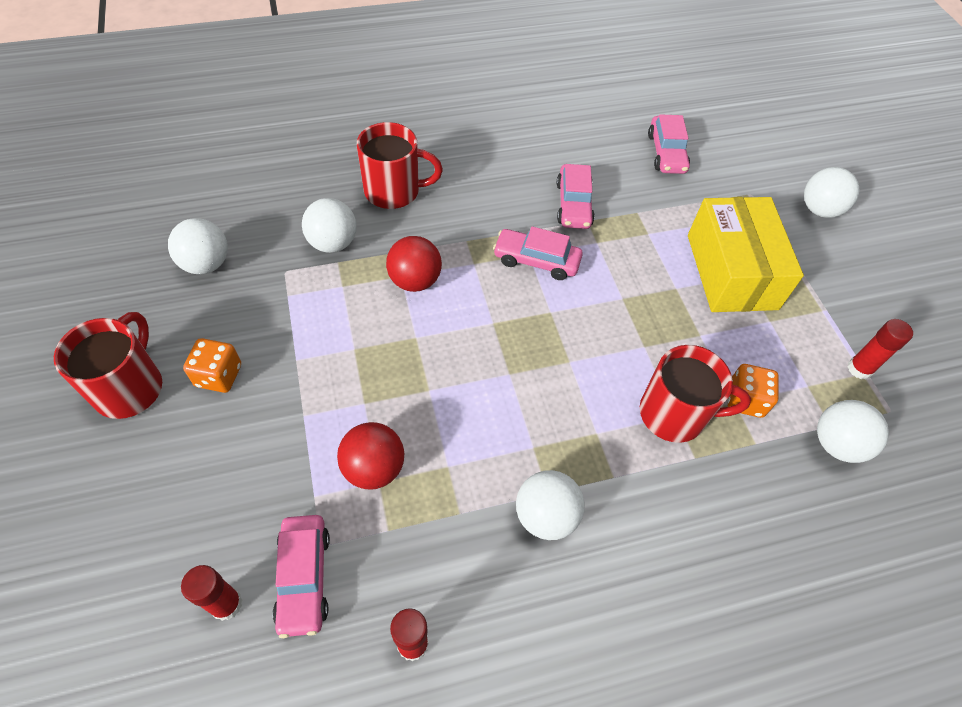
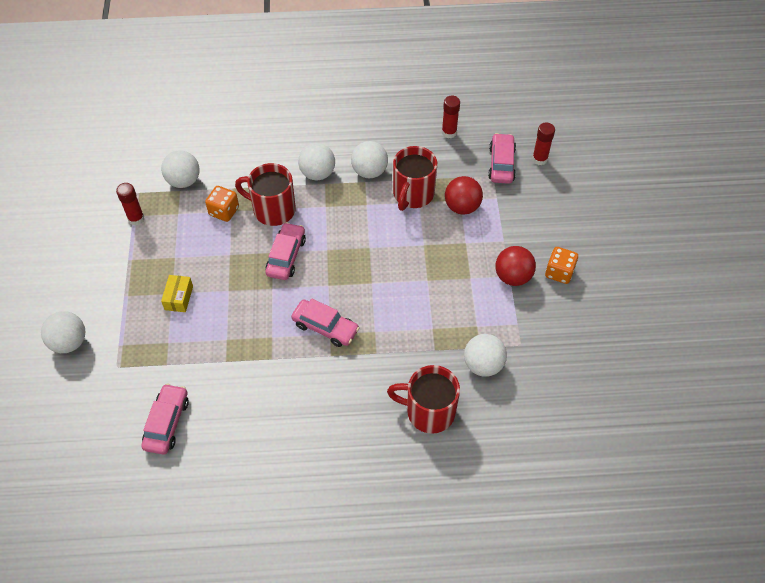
camera: 165 degrees left, 0 degrees up
red mug [54,312,162,419] -> red mug moved to [393,146,437,211]
white ball [168,218,228,274] -> white ball moved to [298,143,335,180]
red ball [386,236,442,292] -> red ball moved to [495,246,536,286]
pink car [556,164,595,229] -> pink car moved to [266,222,306,280]
yellow box [688,197,804,312] -> yellow box [161,275,193,312], size x0.41

